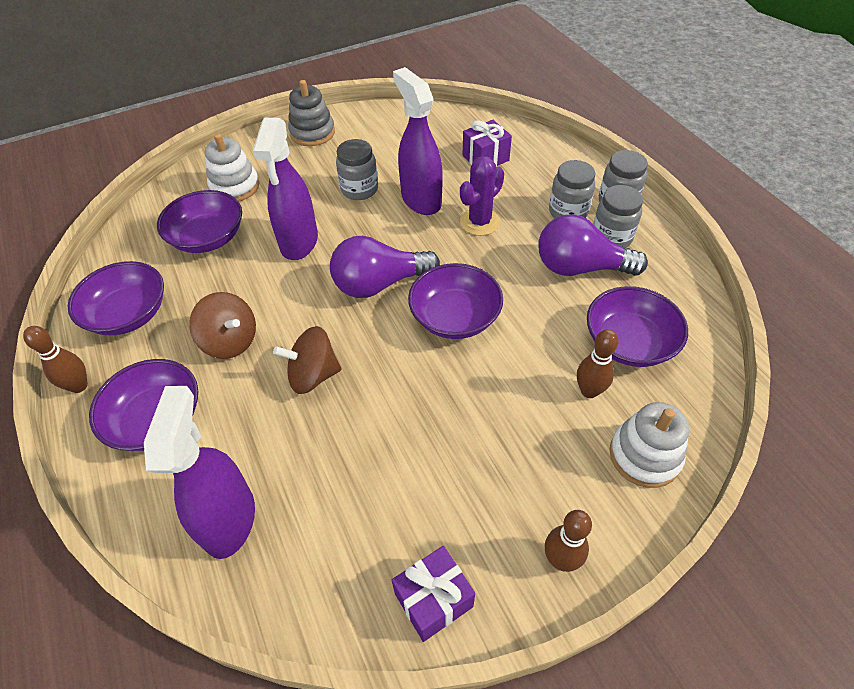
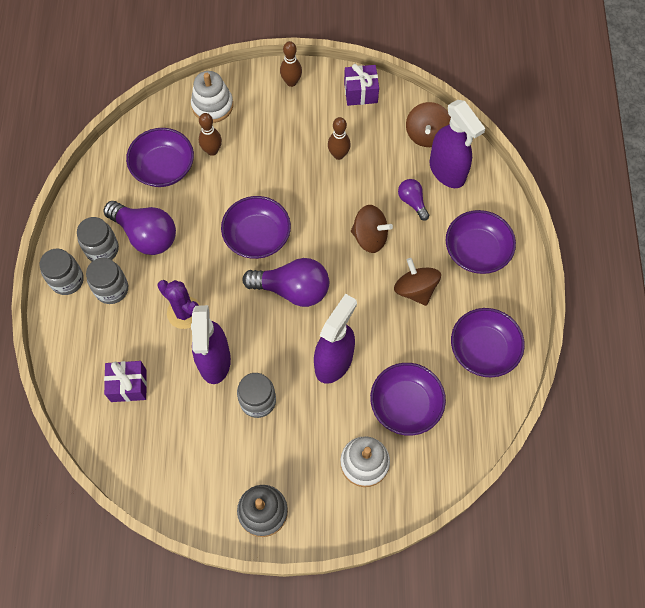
camera: 155 degrees left, 15 degrees up
brown bowling pin [23,326,88,393] -> brown bowling pin moved to [328,117,351,160]
purple spray bottle [144,386,255,559] -> purple spray bottle turned 60 degrees counterclockwise [430,100,486,188]
purple cactus [460,156,504,236] -> purple cactus turned 60 degrees clockwise [158,280,201,329]
none -> purple light bulb [398,179,429,221]
none -> brown spinning top [406,102,451,147]

